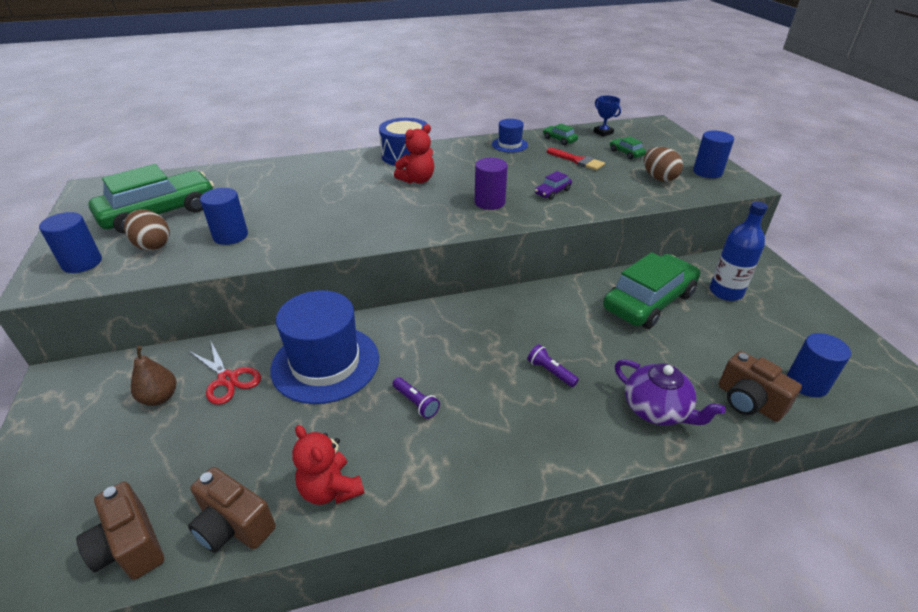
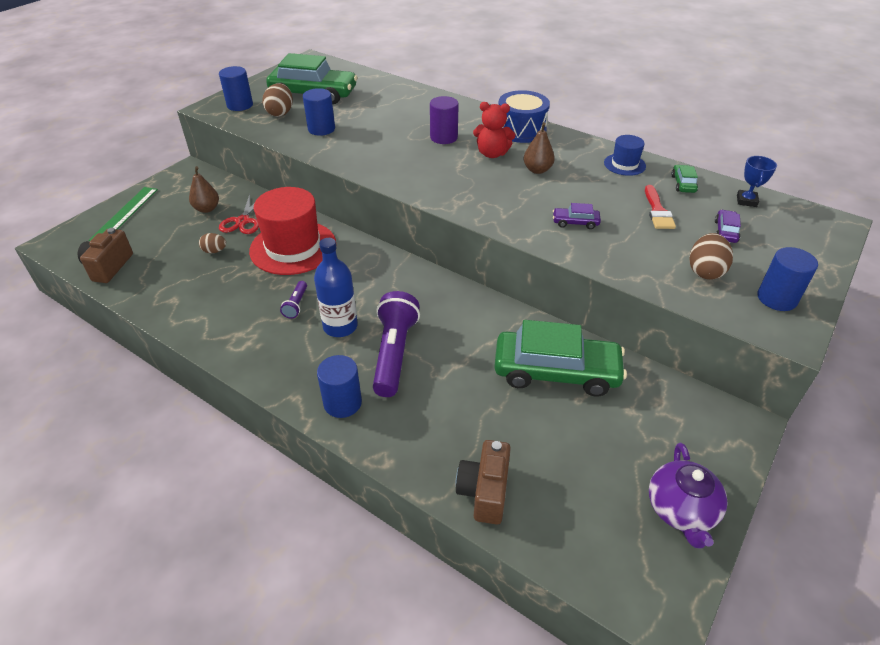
camera: 50 degrees right, 5 degrees up
brown camera [188,467,276,553] -> none
blue hat [270,290,379,404] -> red hat [249,187,336,275]
red teddy bear [292,425,364,505] -> none
purple cylinder [475,158,508,210] -> purple cylinder moved to [430,96,459,144]
purple flashlight [528,344,579,387] -> purple flashlight [373,291,420,397], size x2.16
green car [610,136,646,159] -> purple car [715,210,741,243]
purple teapot [615,359,726,425] -> purple teapot moved to [649,443,727,548]
blue bottle [710,201,768,301] -> blue bottle moved to [314,238,358,337]
blue cylinder [787,333,851,397] -> blue cylinder moved to [317,355,362,418]
none -> green ruler [89,187,158,241]
none -> brown egg [199,233,226,253]
none -> brown pear [524,122,555,174]

